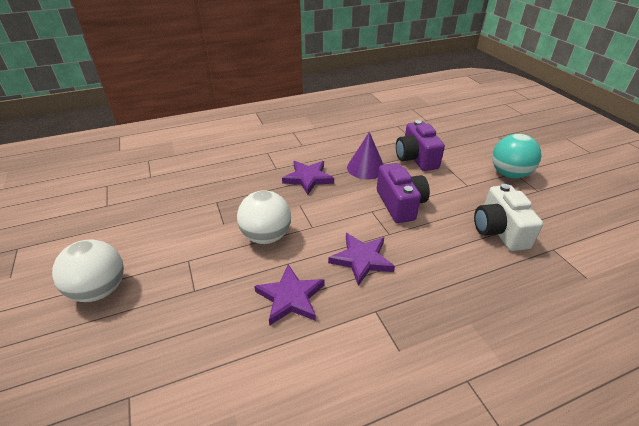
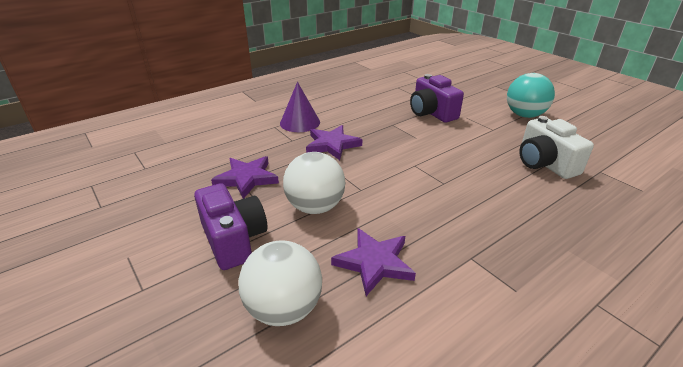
camera: 15 degrees left, 5 degrees down
white ball [52,239,124,302] -> white ball moved to [238,241,322,326]
purple star [328,233,395,286] -> purple star moved to [211,156,279,199]
purple cone [347,132,384,180] -> purple cone moved to [280,82,320,132]
purple camera [377,163,430,223] -> purple camera moved to [194,183,268,270]

